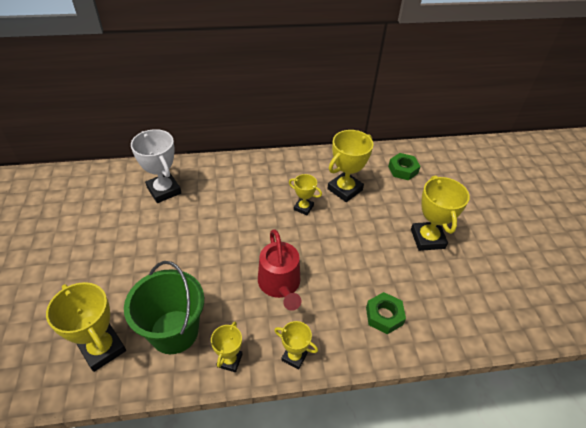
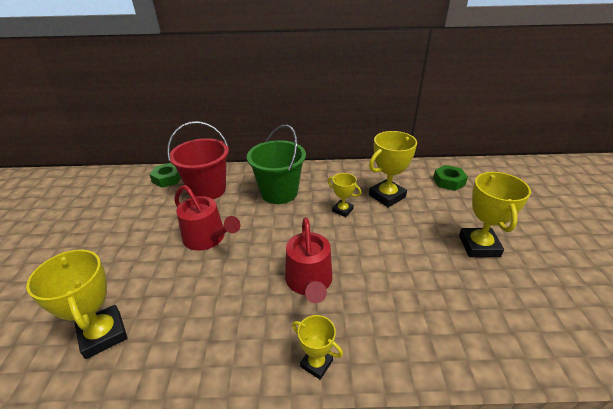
camera: 10 degrees right, 10 degrees down
green bucket [124,261,204,354] -> green bucket moved to [247,125,306,204]
white trophy [131,129,181,203] -> red bucket [167,121,229,199]
yellow trophy [211,322,243,372] -> none
green nut [366,292,406,334] -> green nut moved to [149,163,181,188]
none -> red watering can [174,185,240,251]

